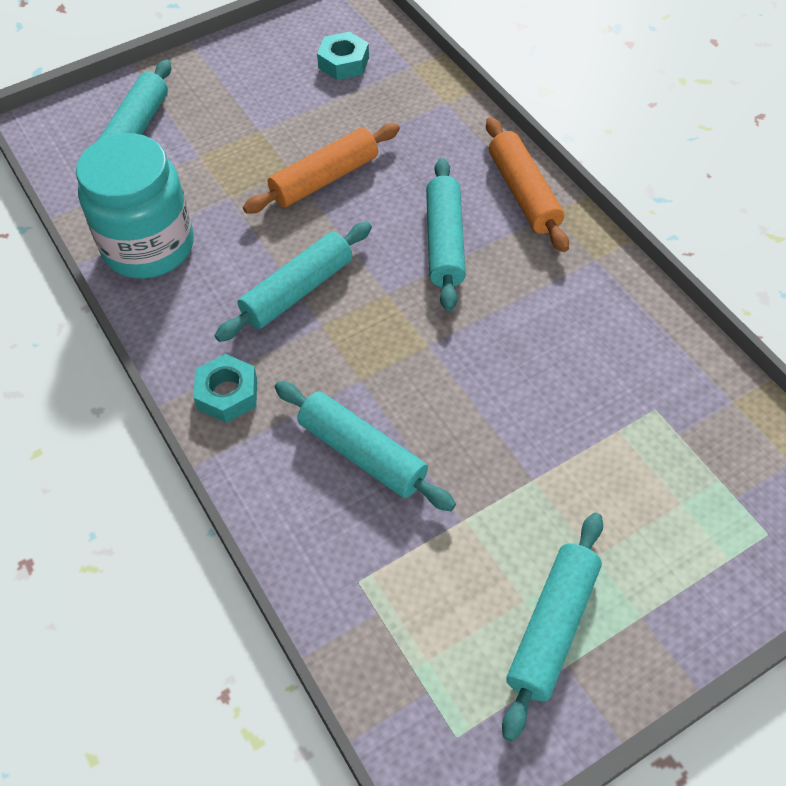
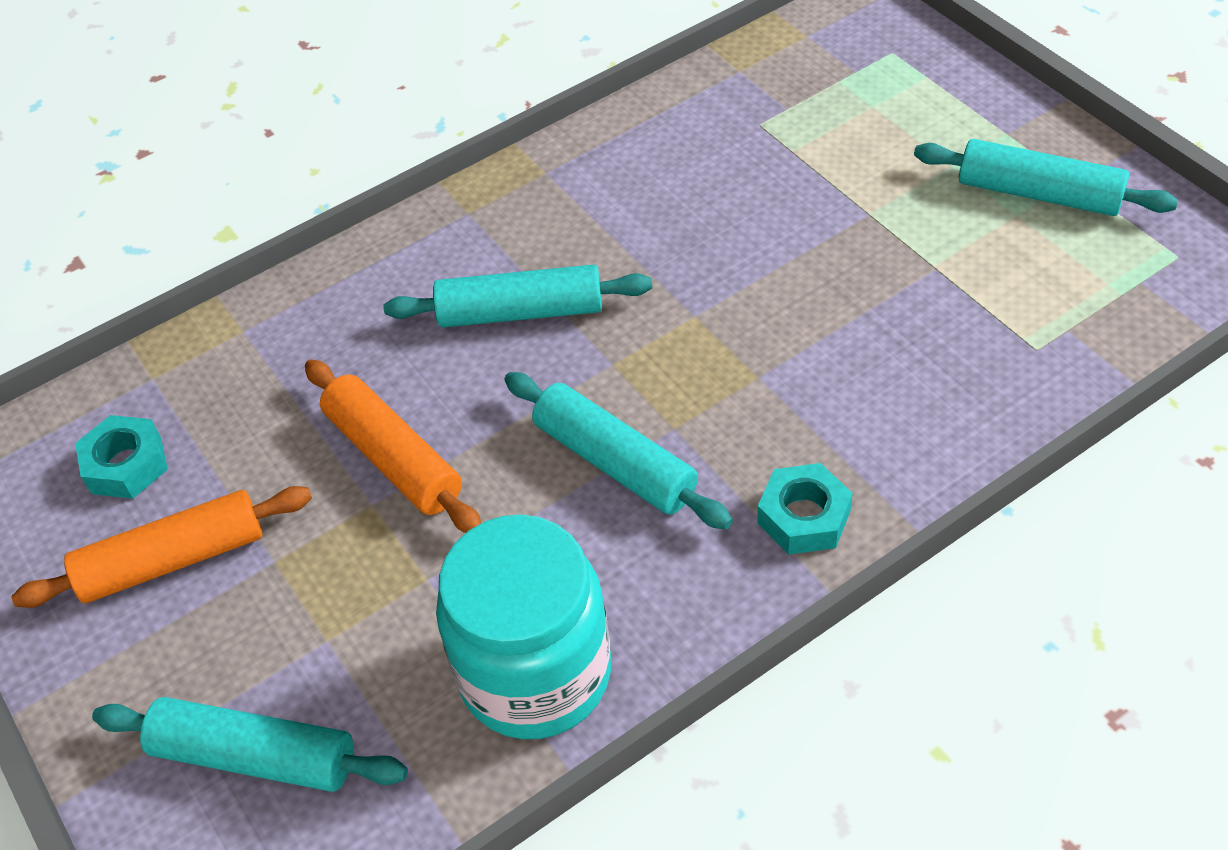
camera: 90 degrees left, 5 degrees down
turquoise rolling pin [275,381,456,511] -> none
orange rolling pin [486,117,569,252] -> orange rolling pin moved to [11,486,312,608]

